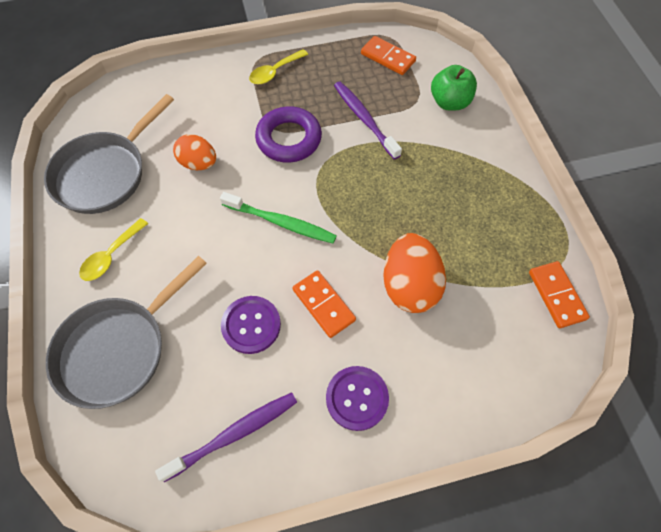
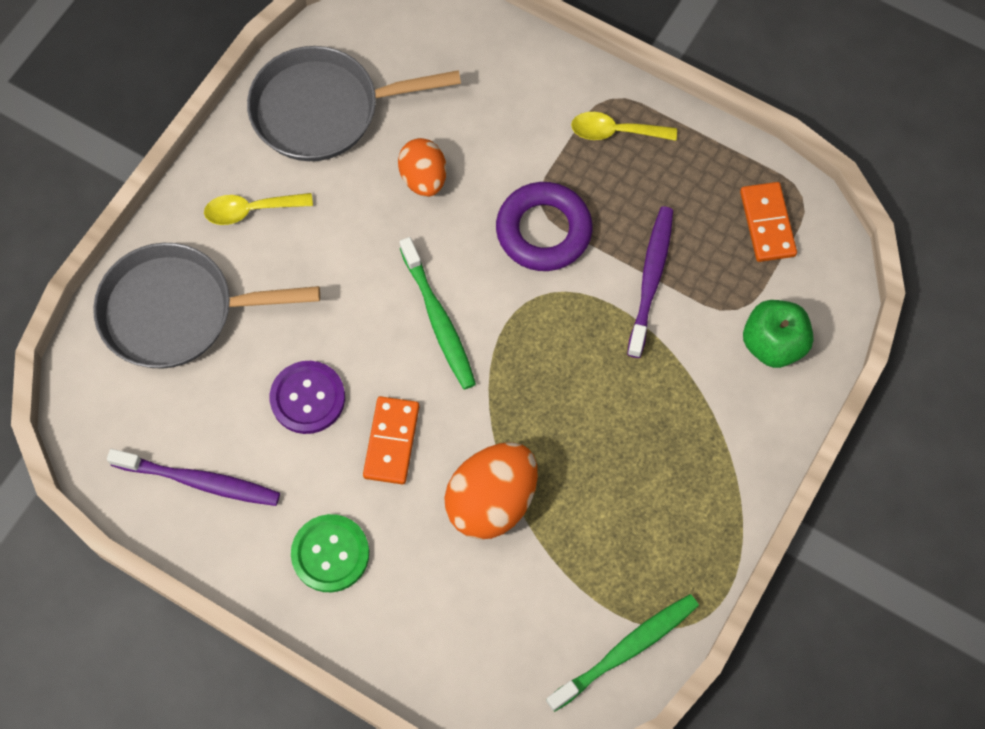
camera: 45 degrees right, 5 degrees up
purple button [326,366,389,431] -> green button [291,514,369,592]
orange domino [529,261,590,328] -> green toothbrush [546,594,699,712]

